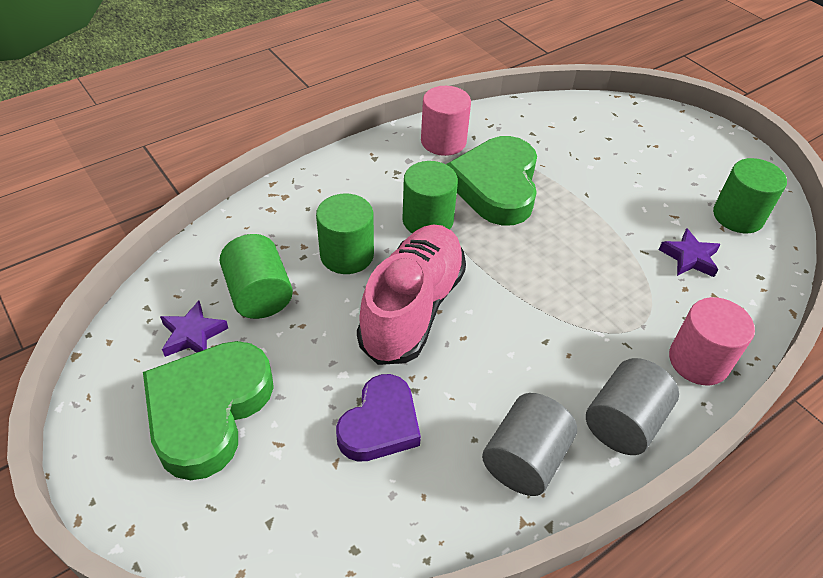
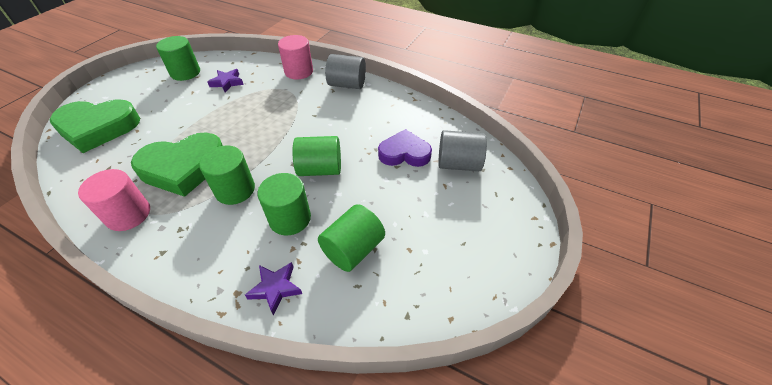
camera: 115 degrees left, 0 degrees up
green heart [143,341,274,480] -> green heart moved to [50,99,140,153]
purple star [160,300,228,357] -> purple star moved to [245,262,302,316]
pink shoe [357,225,466,365] -> green cylinder [292,136,341,176]
grey cylinder [482,393,577,496] -> grey cylinder moved to [438,130,487,171]

